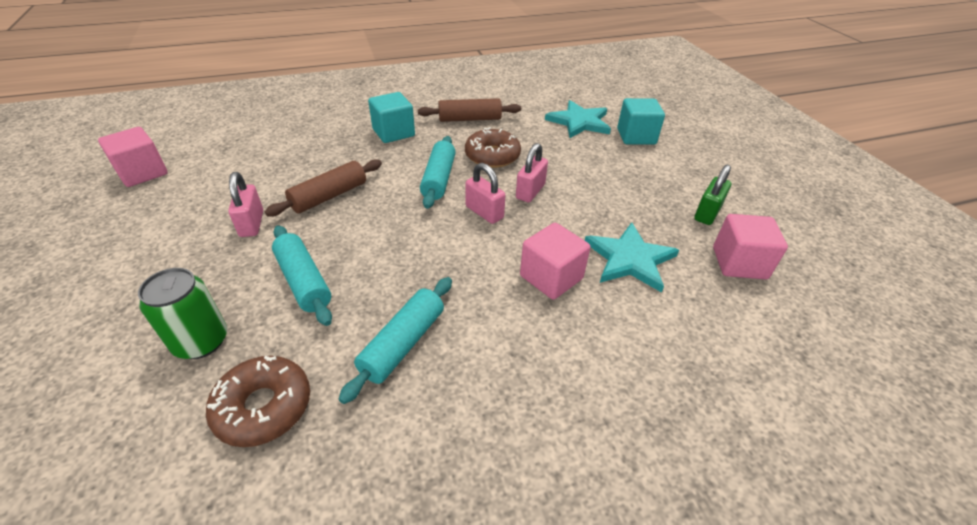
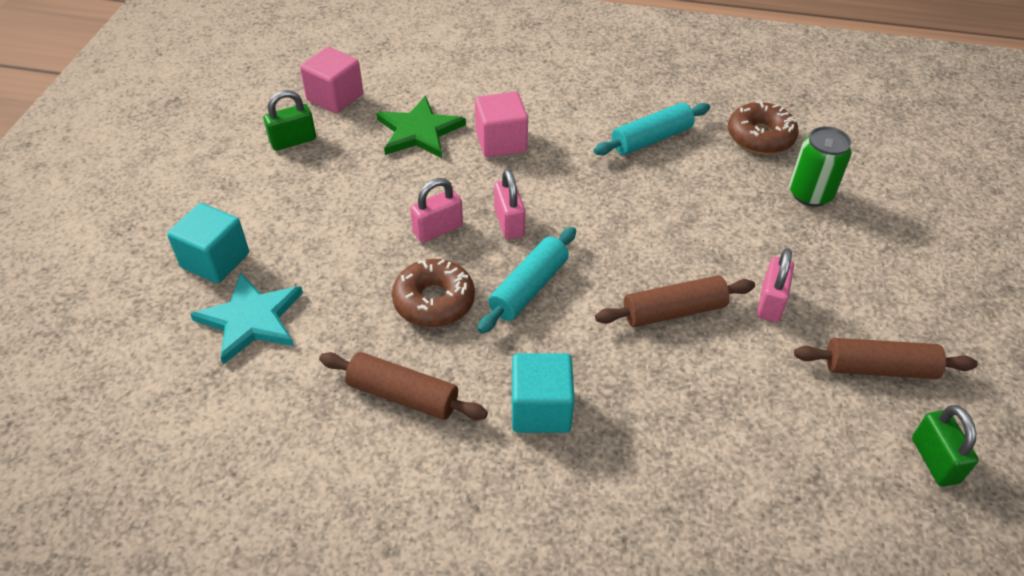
camera: 150 degrees left, 5 degrees up
pink cube [98,127,168,187] -> green padlock [912,405,979,487]
turquoise rolling pin [272,225,332,326] -> none
turquoise star [585,222,679,293] -> green star [376,96,466,158]
none -> brown rolling pin [794,338,978,379]

